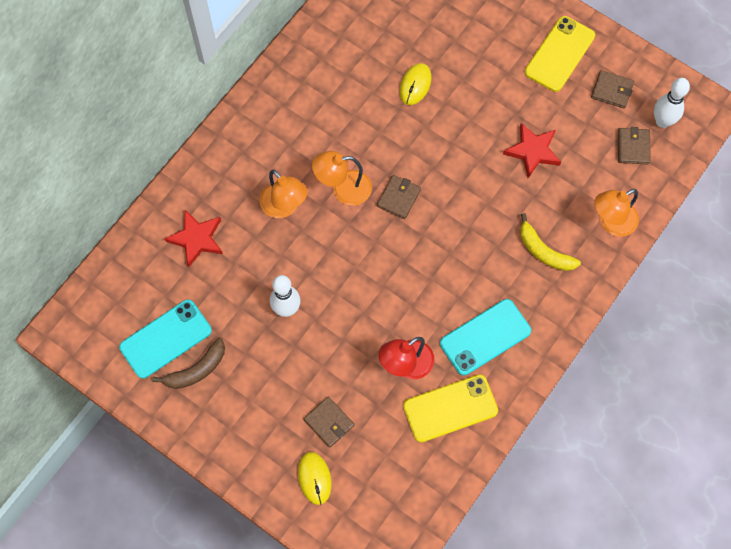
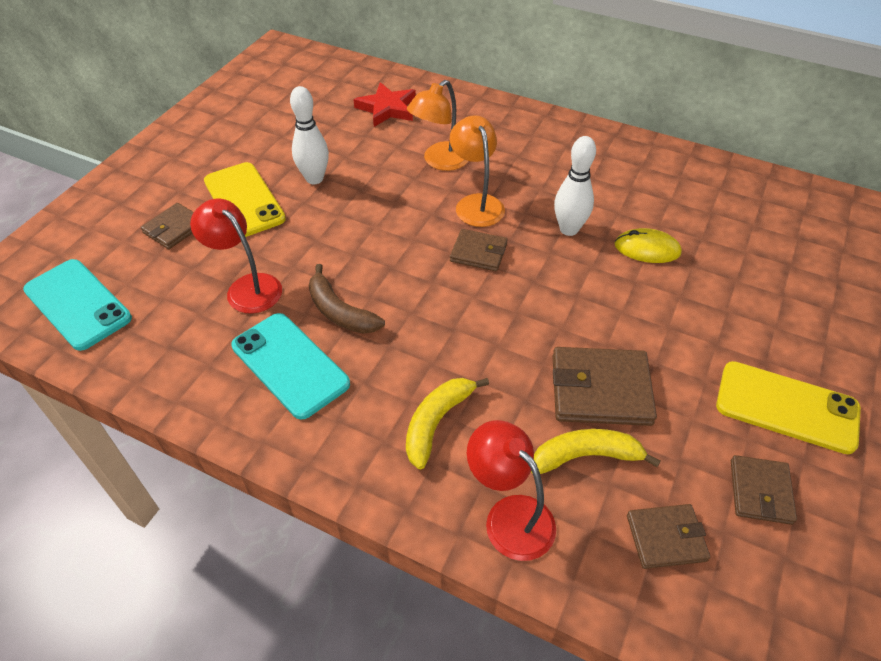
camera: 80 degrees right, 20 degrees down
turquoise phone [119,300,212,379] -> turquoise phone moved to [23,259,132,351]
brown banana [152,338,225,389] -> brown banana moved to [309,264,385,334]
yellow mouse [298,452,332,505] -> none
yellow phone [403,374,498,442] -> yellow phone moved to [204,162,286,237]
red star [503,123,561,178] -> brown wallet [552,347,657,426]
orange lamp [594,189,639,237] -> red lamp [467,420,556,561]
white bowling pin [654,78,690,128] -> white bowling pin moved to [554,136,596,236]
none -> yellow banana [531,429,661,474]

